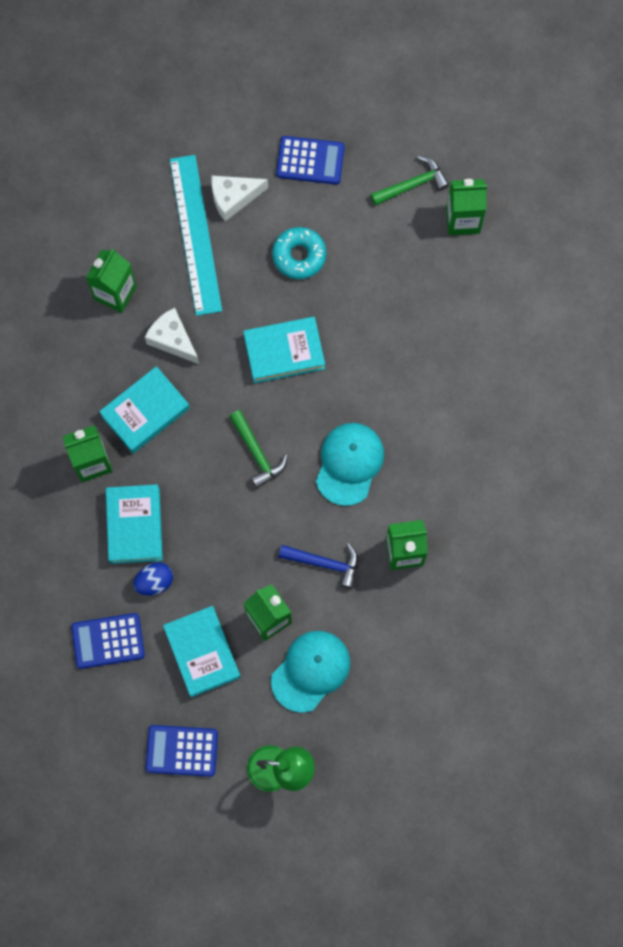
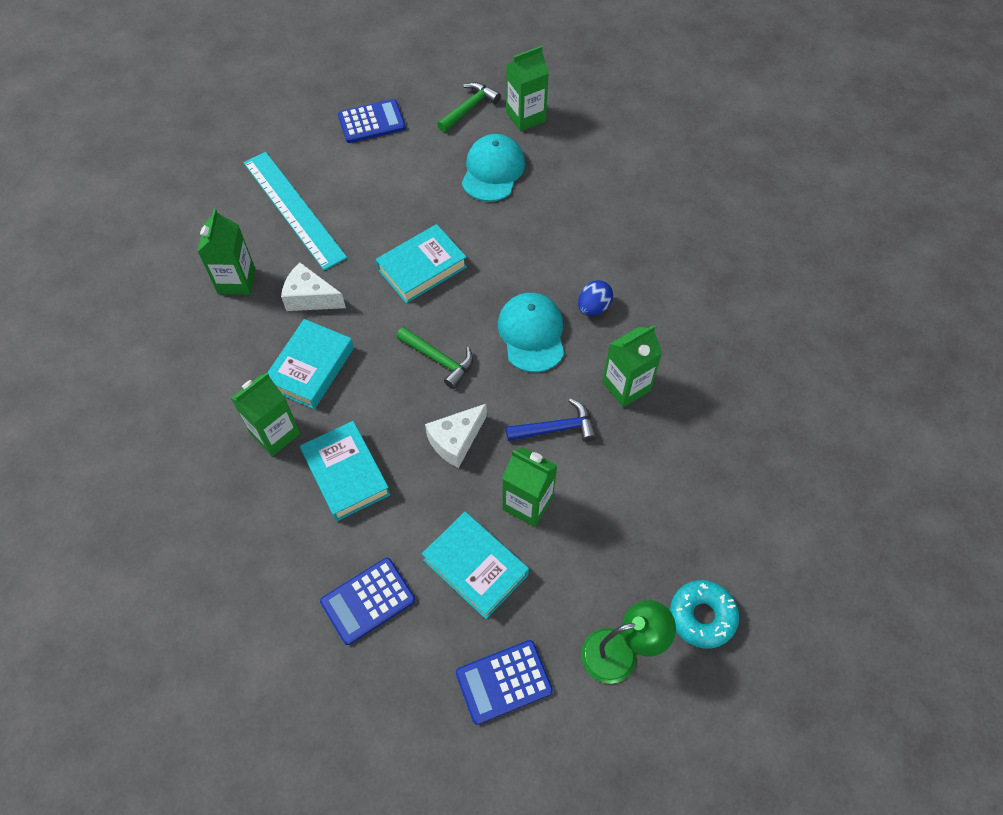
camera: 25 degrees left, 15 degrees down
blue egg [133,562,173,595] -> blue egg moved to [578,280,613,316]
white cheese [211,175,268,222] -> white cheese moved to [425,404,487,468]
turquoise cap [271,631,350,713] -> turquoise cap moved to [462,134,525,202]
turquoise donut [272,227,326,279] -> turquoise donut moved to [670,580,739,649]

